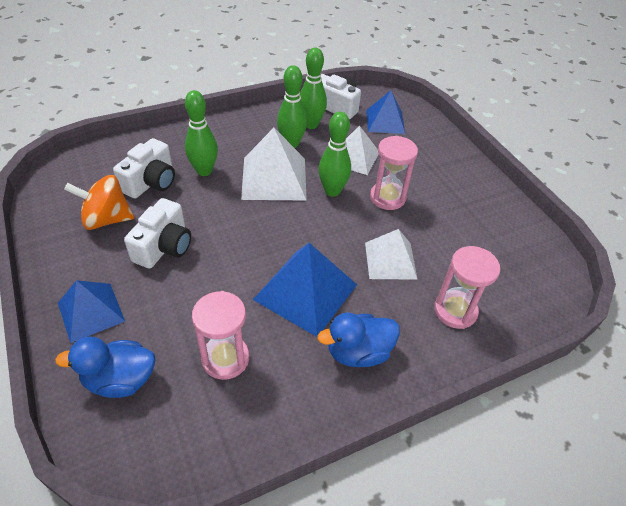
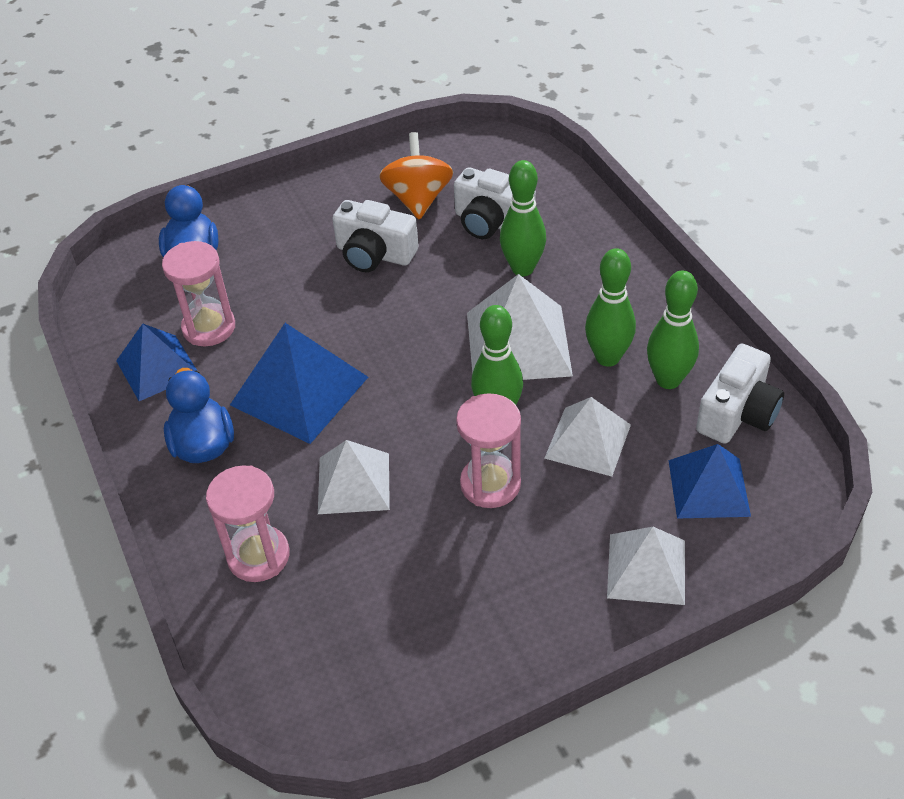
camera: 95 degrees right, 0 degrees up
blue pyramid [58,280,125,343] -> blue pyramid moved to [116,324,197,401]
none -> white pyramid [607,527,685,605]

